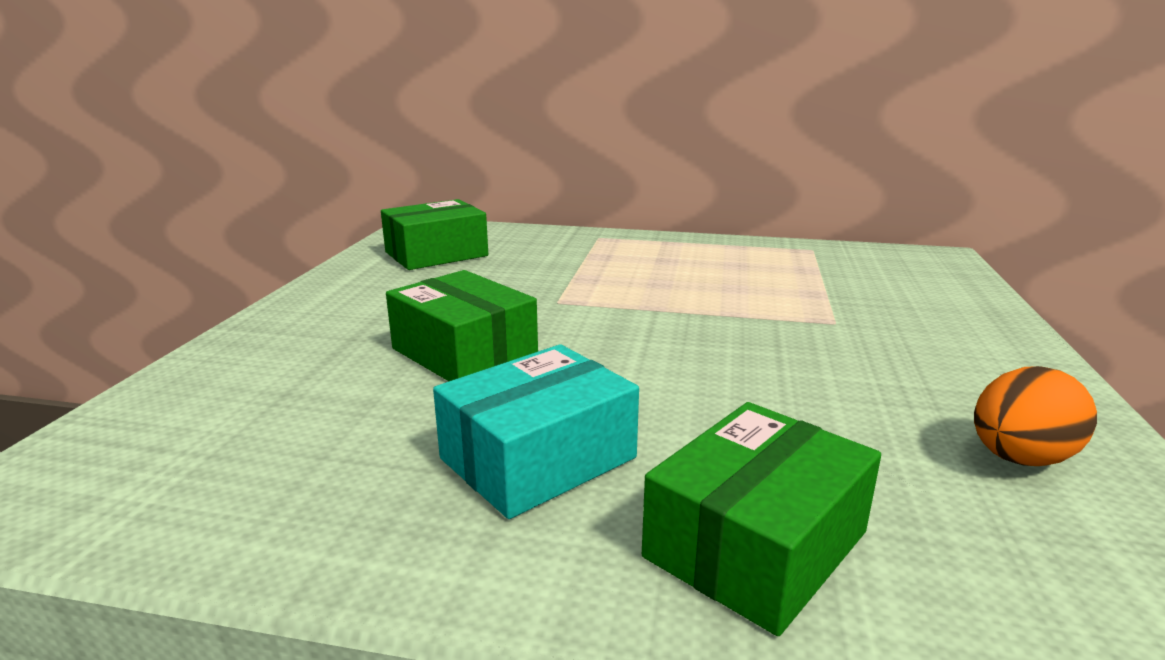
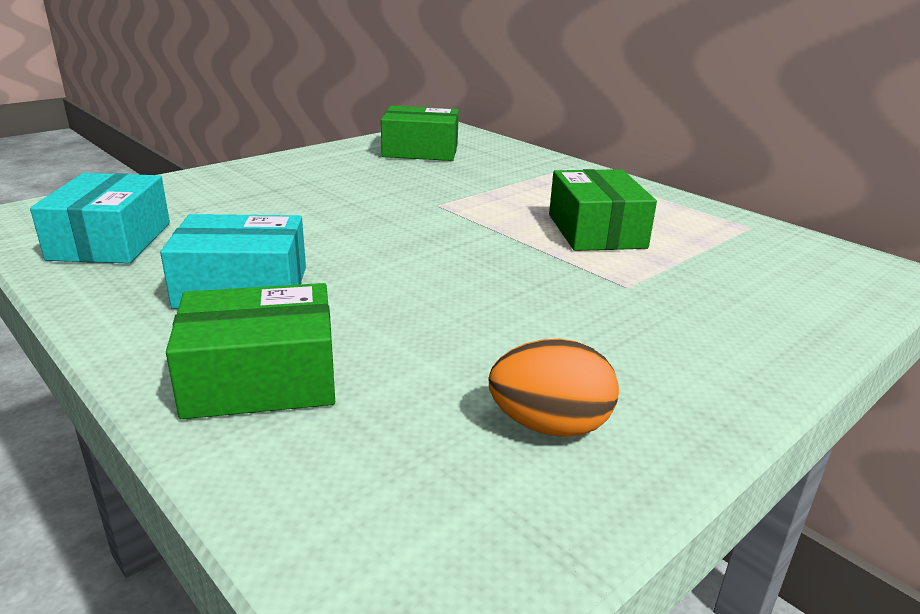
camera: 35 degrees right, 5 degrees up
green box [386,270,538,381] -> green box moved to [549,169,657,251]
none -> turquoise box [30,173,170,263]

